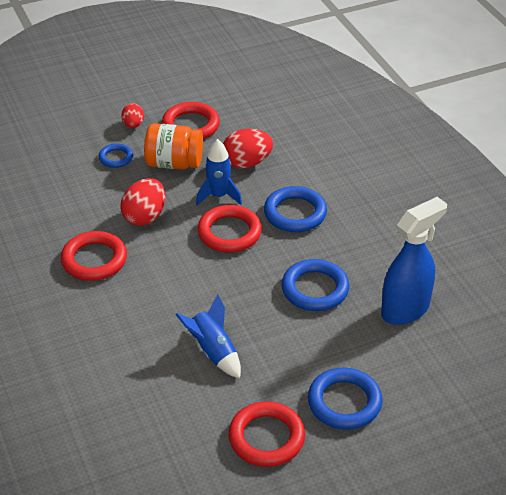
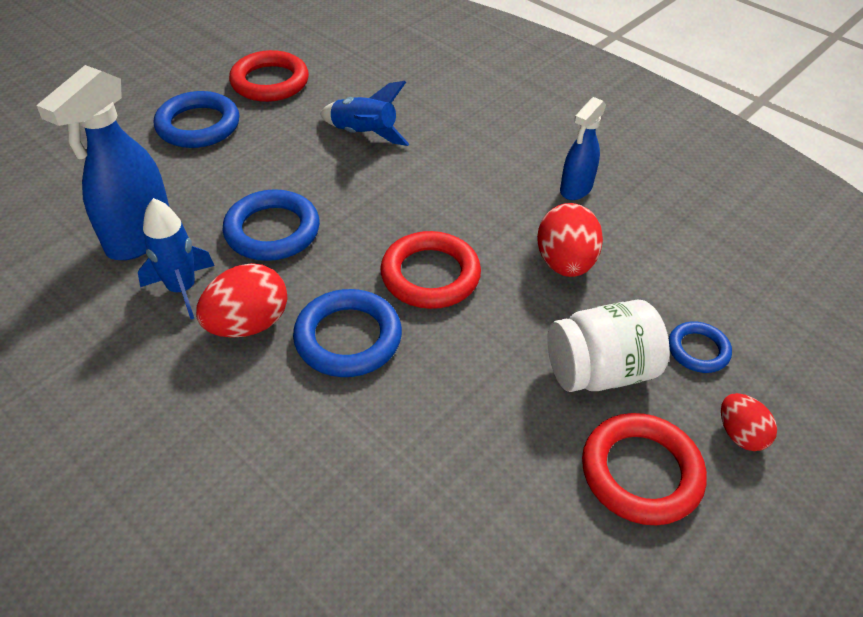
camera: 155 degrees right, 5 degrees up
red ring [61,231,127,281] -> blue spray bottle [560,97,606,200]
orange jar [144,123,203,169] -> white jar [547,300,670,392]
blue rocket [196,139,242,205] -> blue rocket moved to [138,198,215,319]
red egg [223,129,273,168] -> red egg moved to [196,263,287,338]

